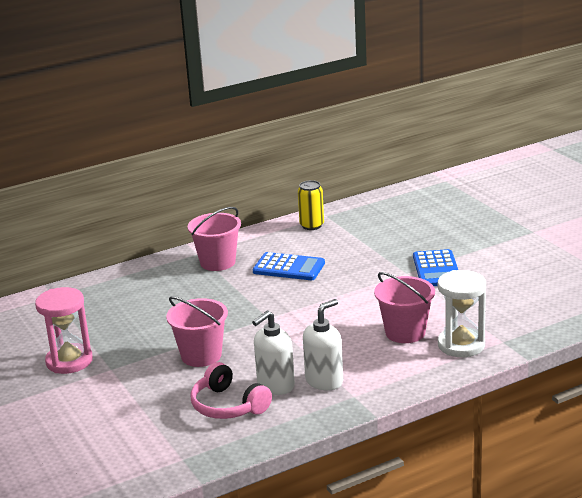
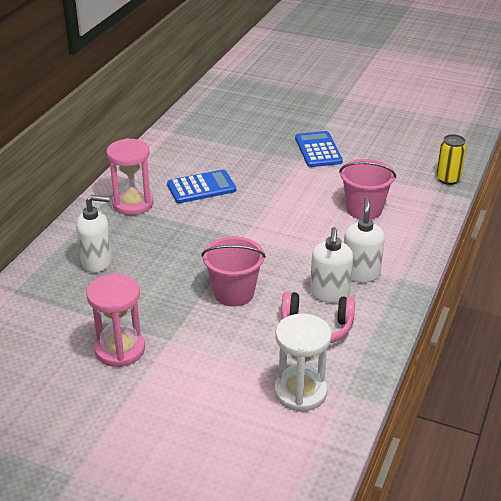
camera: 40 degrees left, 10 degrees up
pink bucket [188,207,241,271] -> pink hourglass [106,138,154,215]
yellow can [298,180,324,230] -> yellow can moved to [436,134,467,185]
blue calculator [413,249,458,286] -> blue calculator turned 150 degrees counterclockwise [295,131,343,167]
white hourglass [438,270,486,357] -> white hourglass moved to [274,314,331,412]
none -> white soap dispenser [76,195,112,273]

